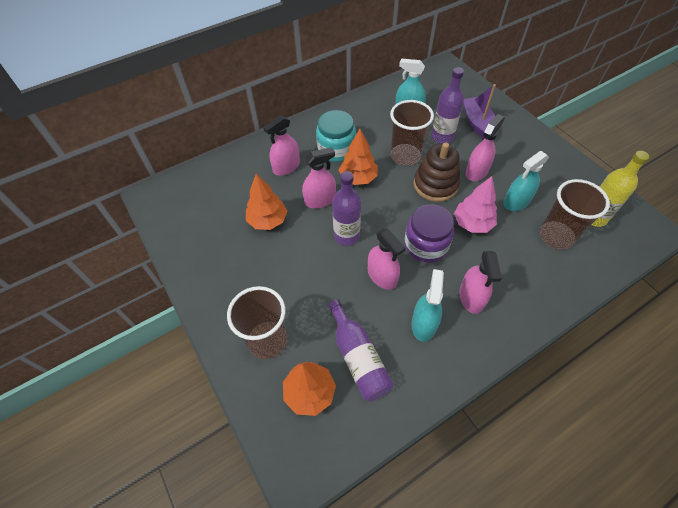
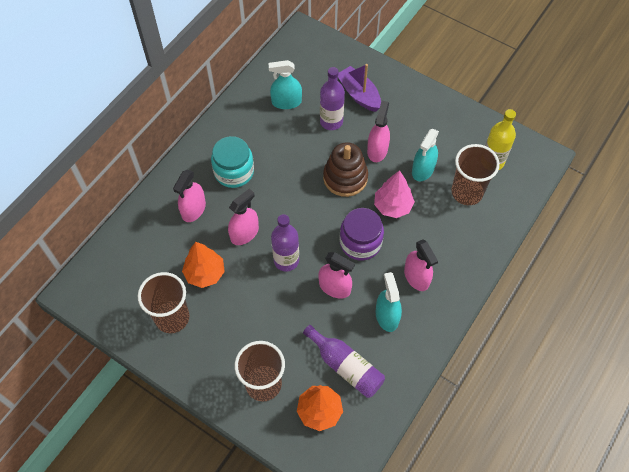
camera: 25 degrees left, 5 degrees up
orange tree [339,129,378,185] -> none
brown cup [390,100,434,166] -> brown cup moved to [138,272,189,333]

